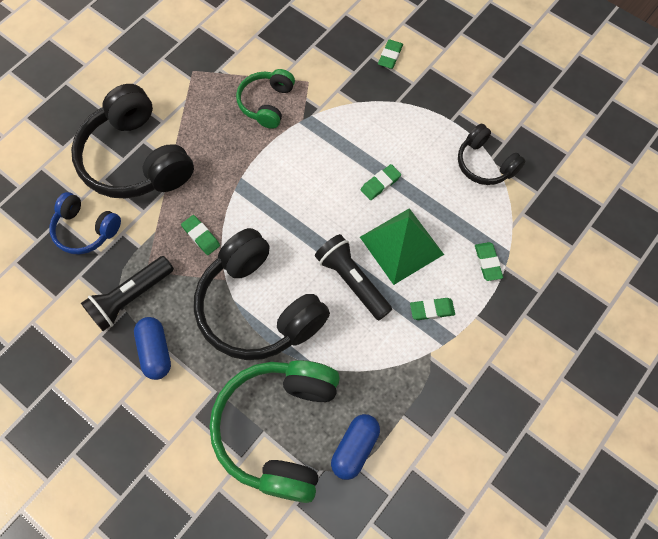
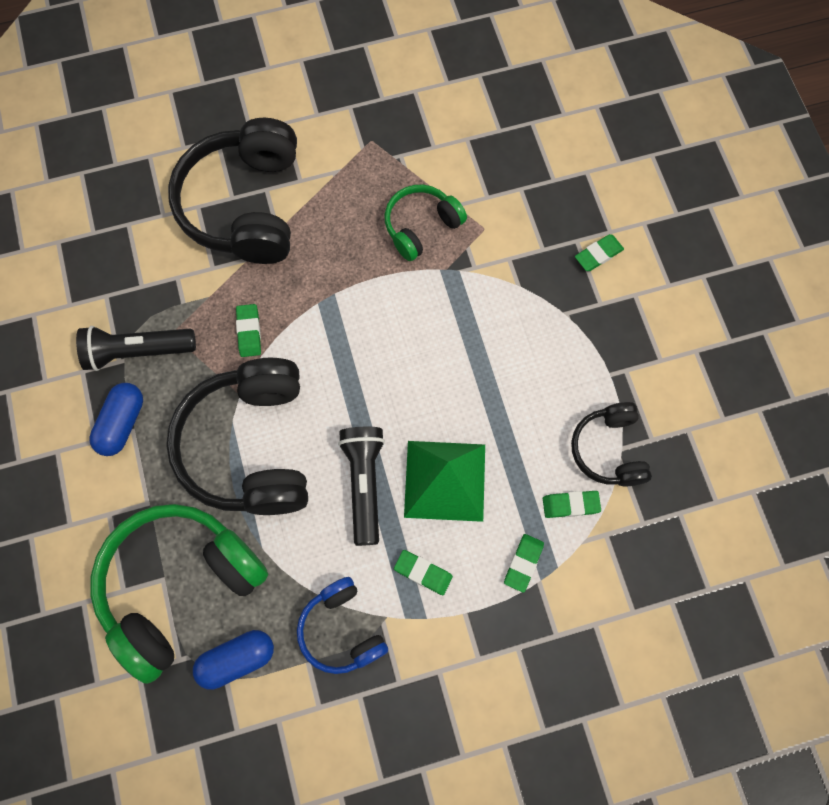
camera: 35 degrees right, 5 degrees up
blue headphones [49,192,121,255] -> blue headphones moved to [297,577,388,674]
green eraser [361,164,401,200] -> green eraser moved to [543,491,601,518]

